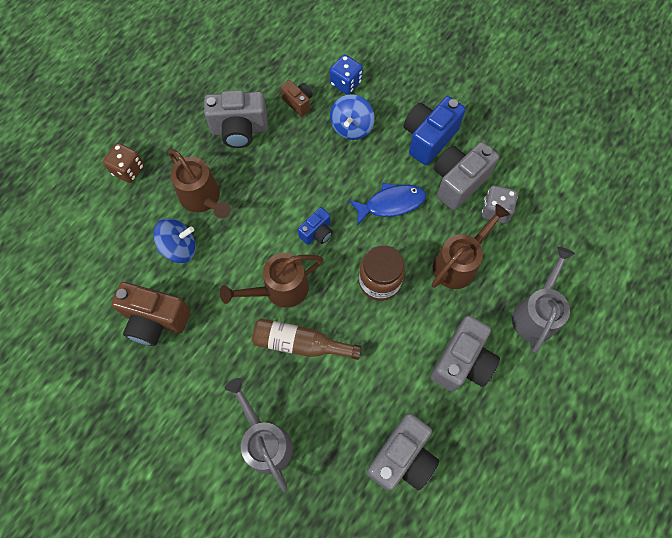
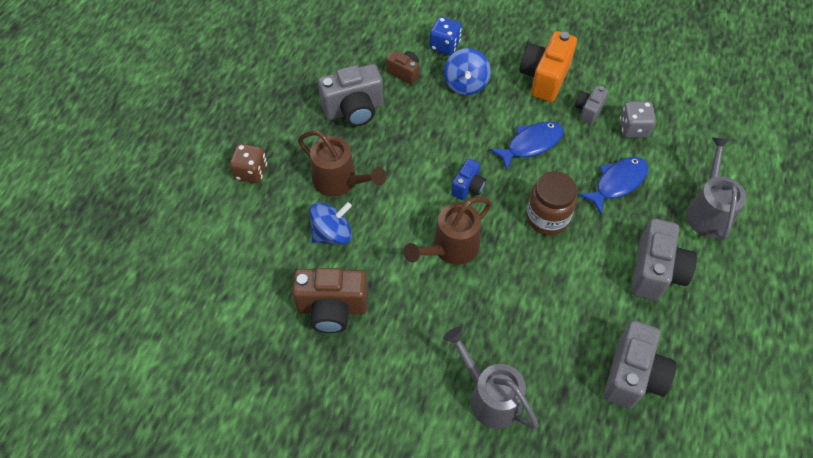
camera: 15 degrees left, 10 degrees down
brown bottle [252,318,361,360] -> none
blue camera [404,96,466,165] -> orange camera [520,31,577,102]
brown watering can [432,204,510,289] -> blue fish [578,157,648,214]
grey camera [434,142,499,210] -> grey camera [575,85,608,125], size x0.55

